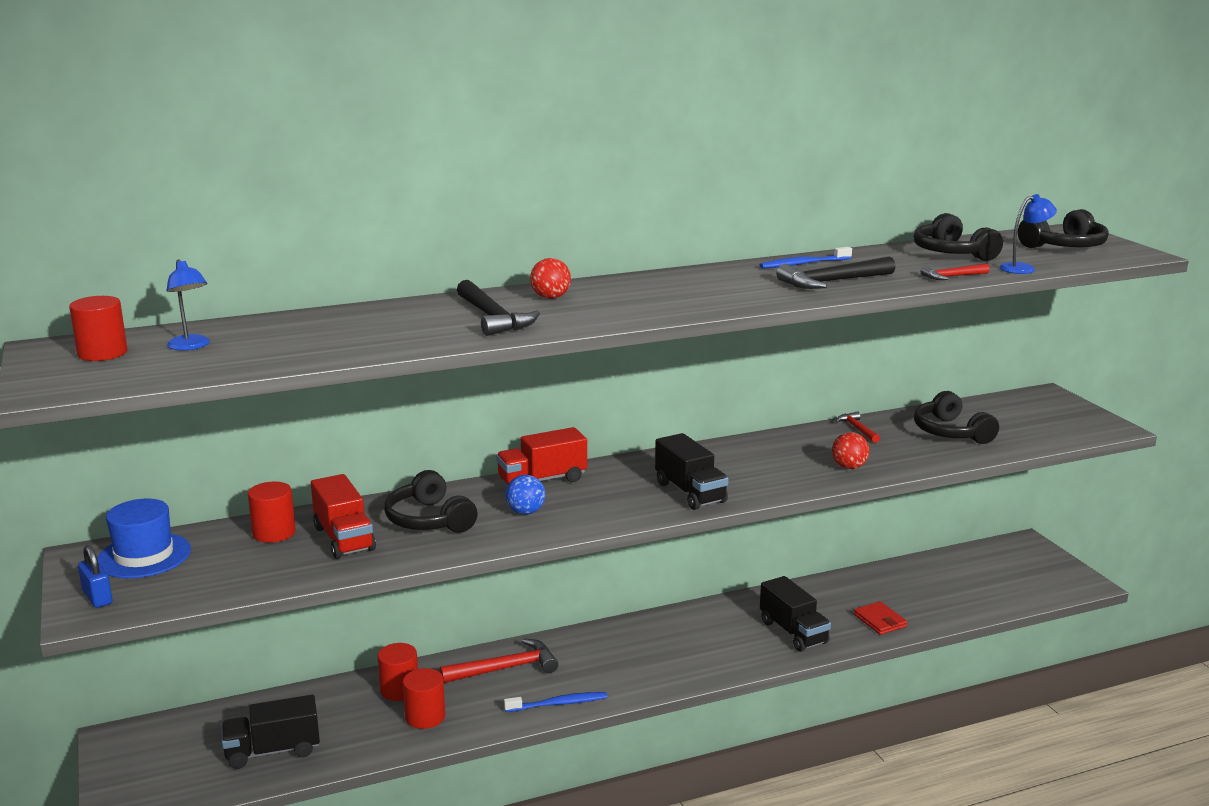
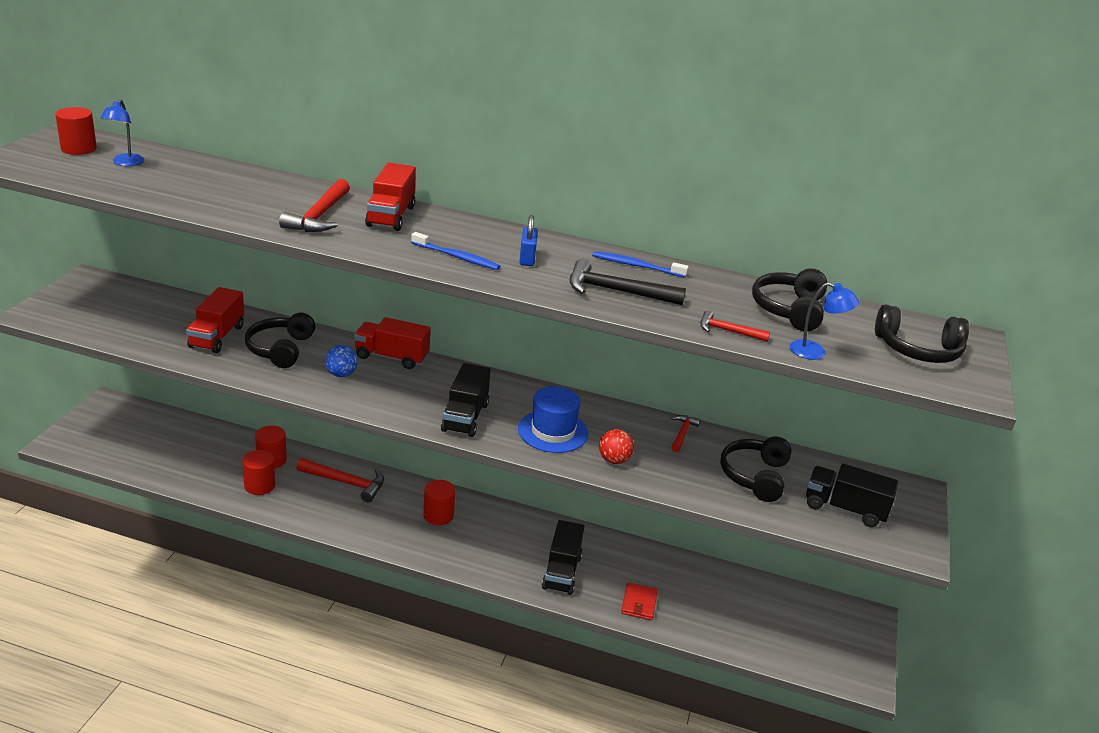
camera: 35 degrees right, 10 degrees up
blue padlock [78,545,113,608] -> blue padlock moved to [519,215,538,266]
blue hat [97,499,191,578] -> blue hat moved to [518,386,589,453]
black truck [222,695,320,769] -> black truck moved to [806,464,898,527]
red cylinder [248,482,296,543] -> red cylinder moved to [423,480,455,525]
black hammer [457,280,540,336] -> red hammer [279,179,350,232]
blue toothbrush [504,692,607,712] -> blue toothbrush moved to [411,232,500,270]
red ball [530,258,571,299] -> red truck [365,163,416,231]

